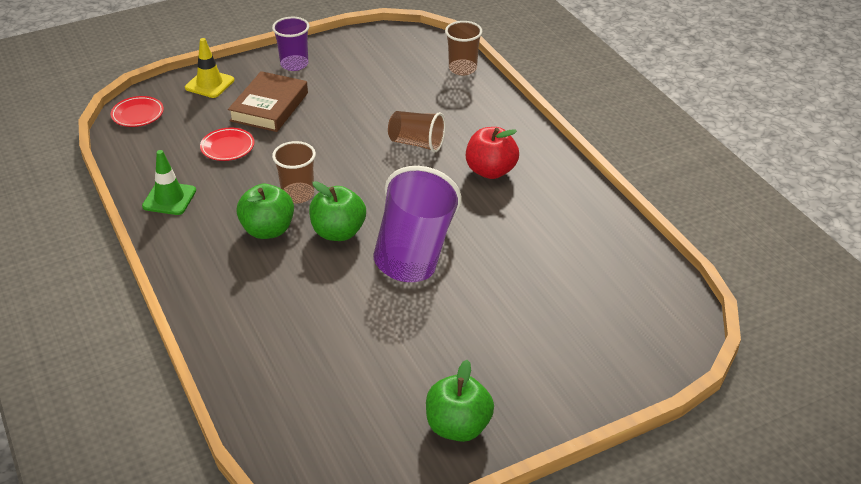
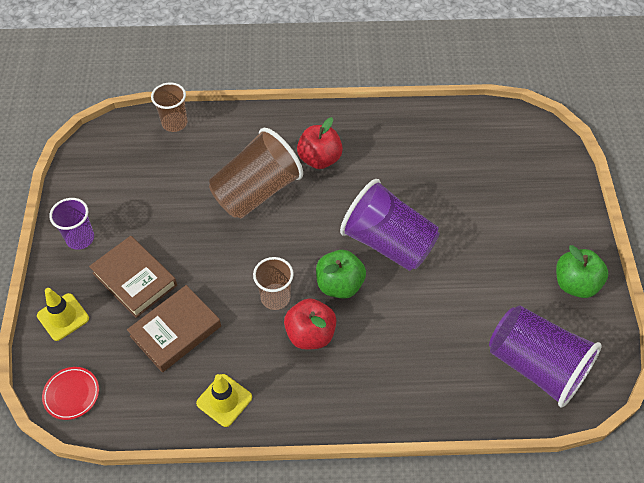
camera: 65 degrees left, 15 degrees up
green traffic cone [142,150,196,215] -> yellow traffic cone [196,374,252,427]
red plate [200,128,254,161] -> brown book [127,285,221,373]
green apple [236,184,294,239] -> red apple [284,298,336,350]
brown cup [388,111,446,153] -> brown cup [209,128,303,218], size x1.77
none -> purple cup [489,305,602,408]

